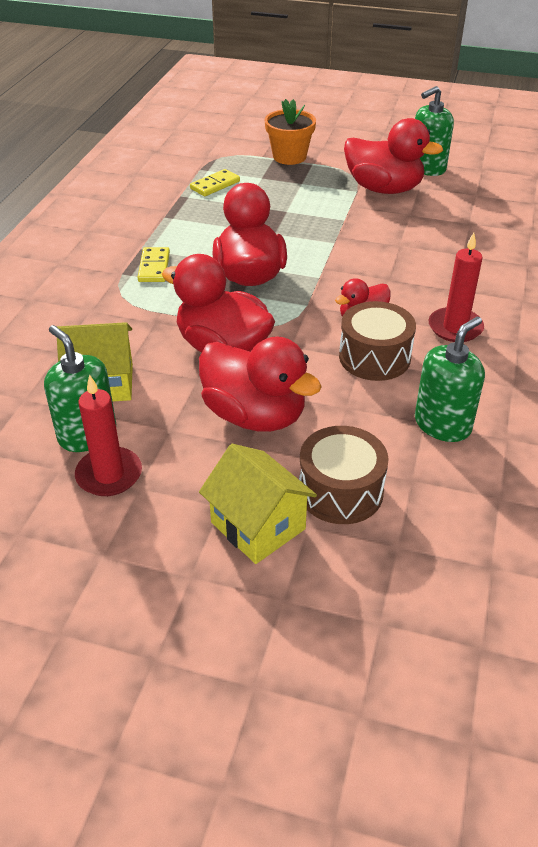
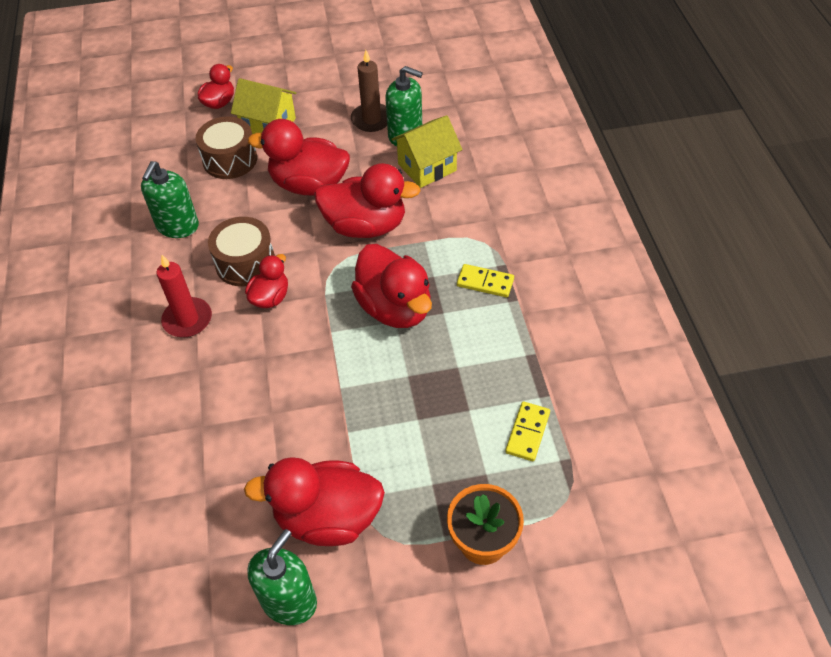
camera: 155 degrees right, 10 degrees up
red candle [75,374,142,496] -> brown candle [351,50,387,132]
yellow domino [138,247,170,282] -> yellow domino turned 45 degrees counterclockwise [457,264,514,297]
none -> red duck [198,64,234,109]

